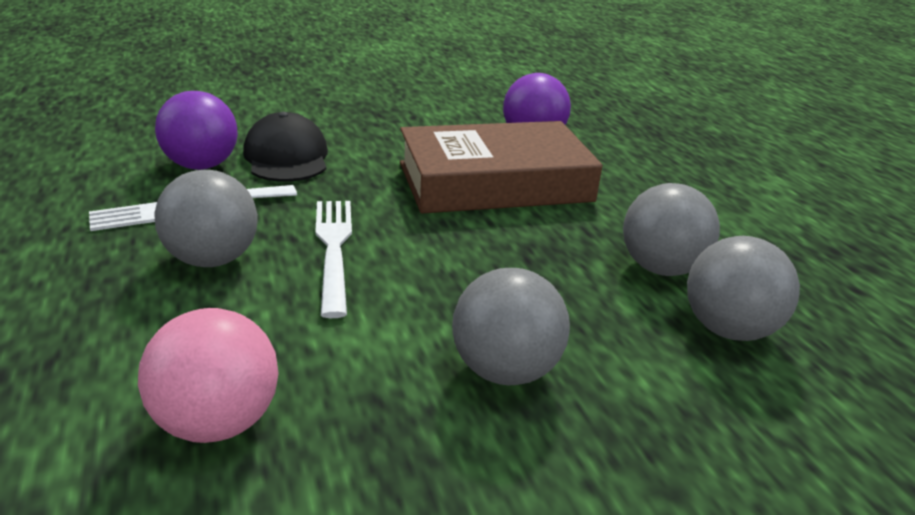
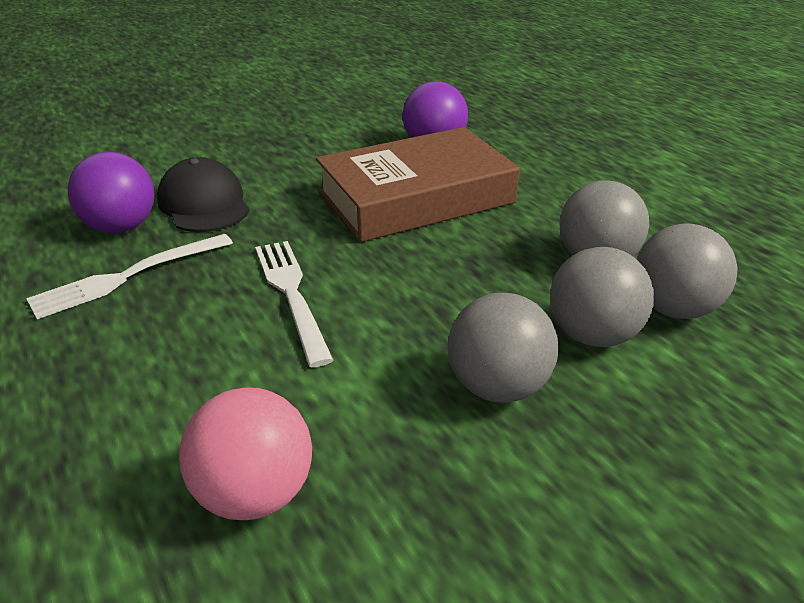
camera: 10 degrees left, 5 degrees up
grey ball [154,170,258,267] -> grey ball moved to [550,247,654,347]

